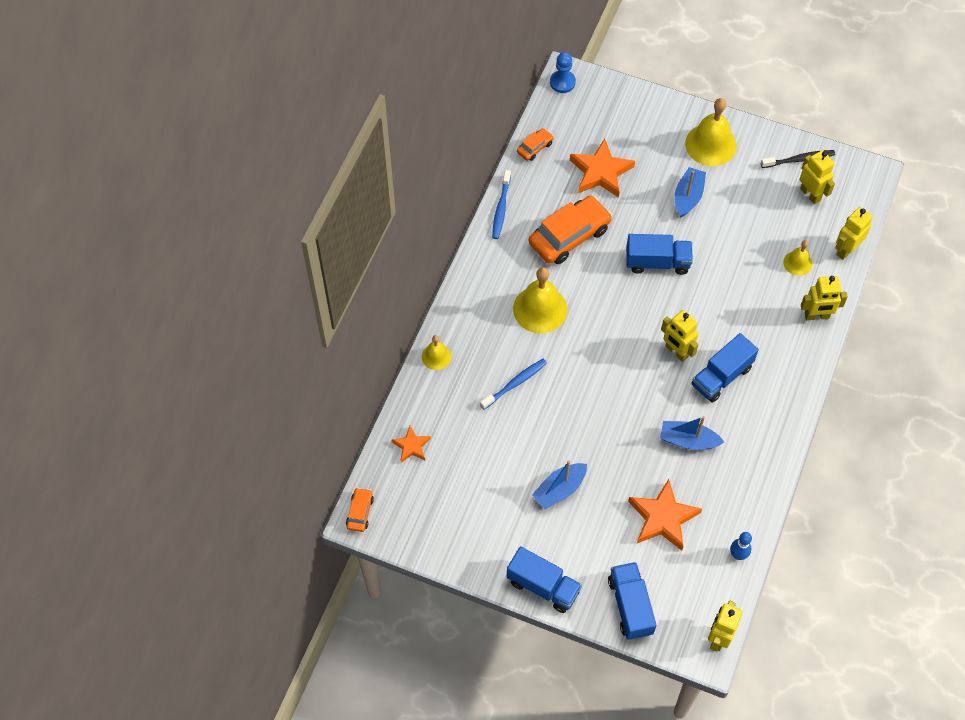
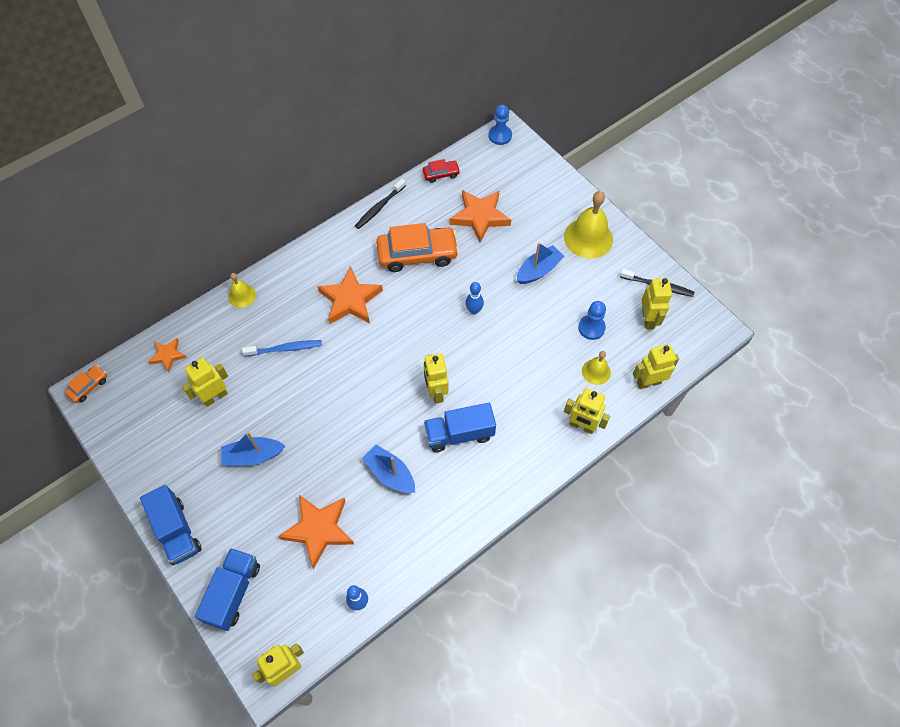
camera: 30 degrees right, 0 degrees up
blue toothbrush [492,170,511,239] -> black toothbrush [355,179,406,229]
yellow bell [513,267,568,333] -> orange star [317,266,383,324]
orange car [517,128,554,161] -> red car [423,159,460,183]
blue truck [626,234,693,275] -> blue bowling pin [465,282,484,314]
none -> yellow robot [182,358,228,407]
none -> blue pawn [578,301,606,340]

